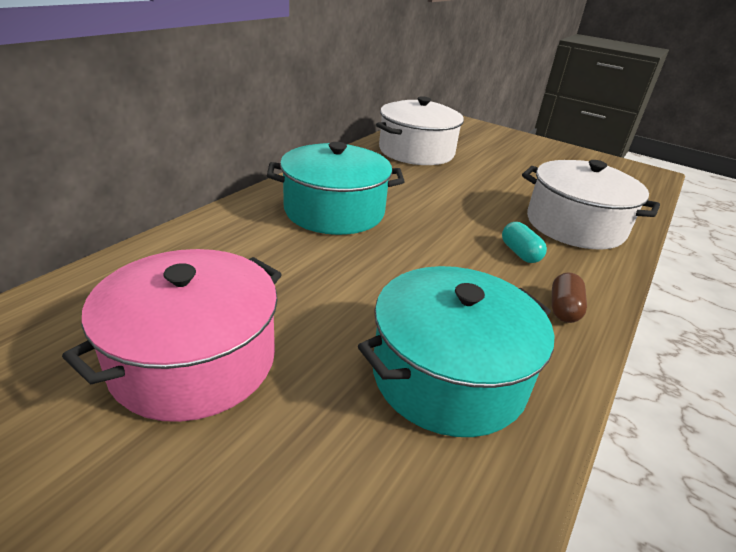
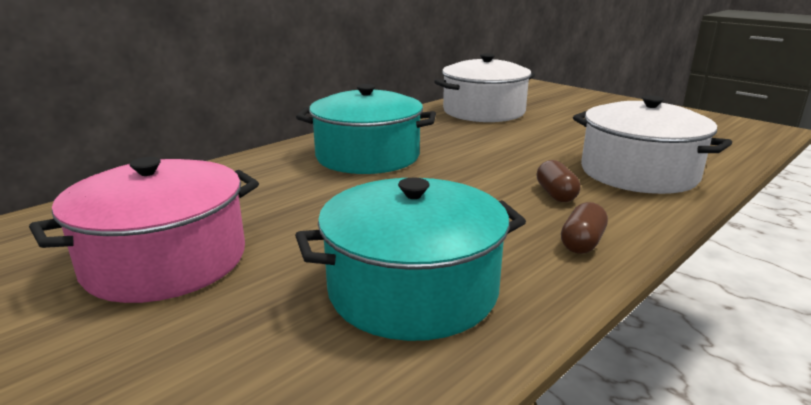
camera: 15 degrees right, 10 degrees down
turquoise capsule [502,222,547,263] -> brown capsule [537,160,580,202]

